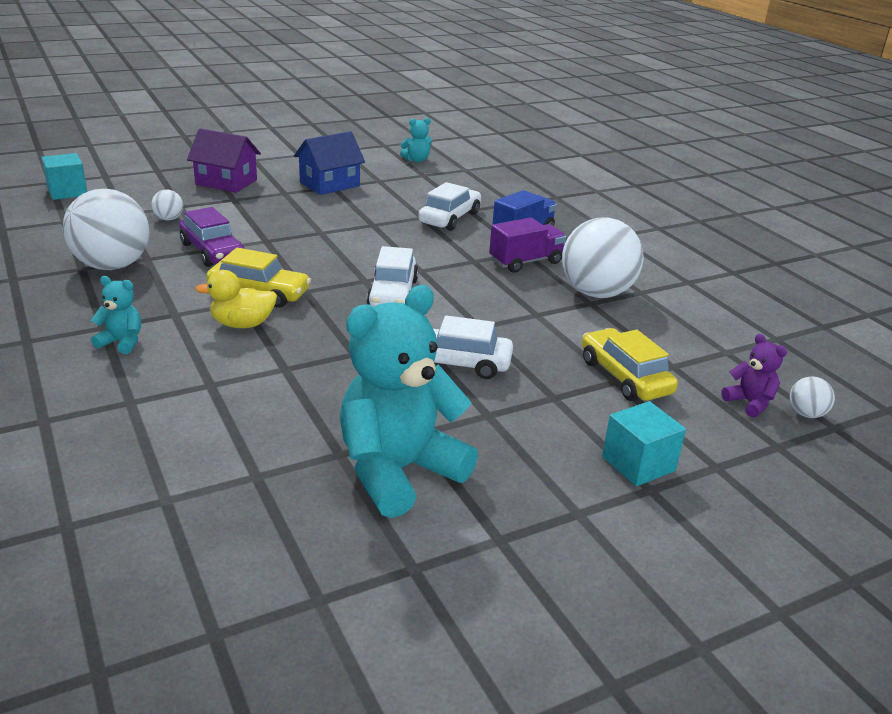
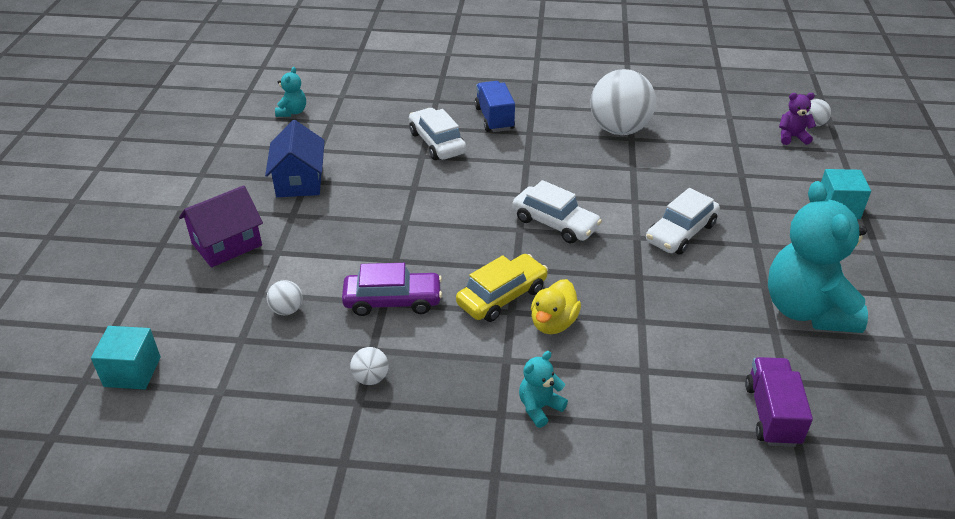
camera: 55 degrees left, 10 degrees up
white ball [63,189,149,270] -> white ball [350,347,389,385], size x0.43
purple truck [489,217,566,273] -> purple truck moved to [745,357,813,447]
yellow car [582,328,678,401] -> none

